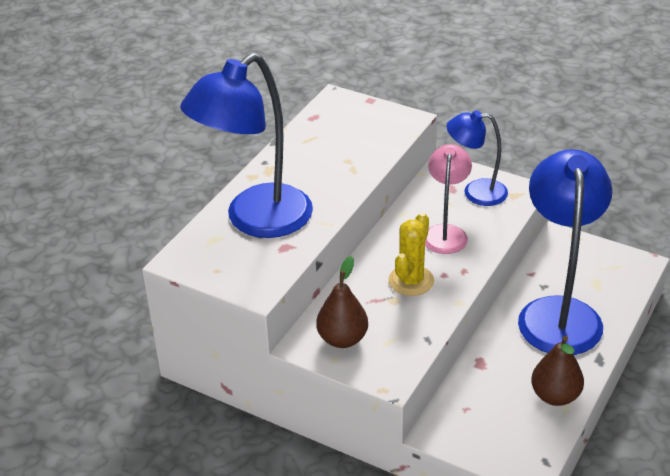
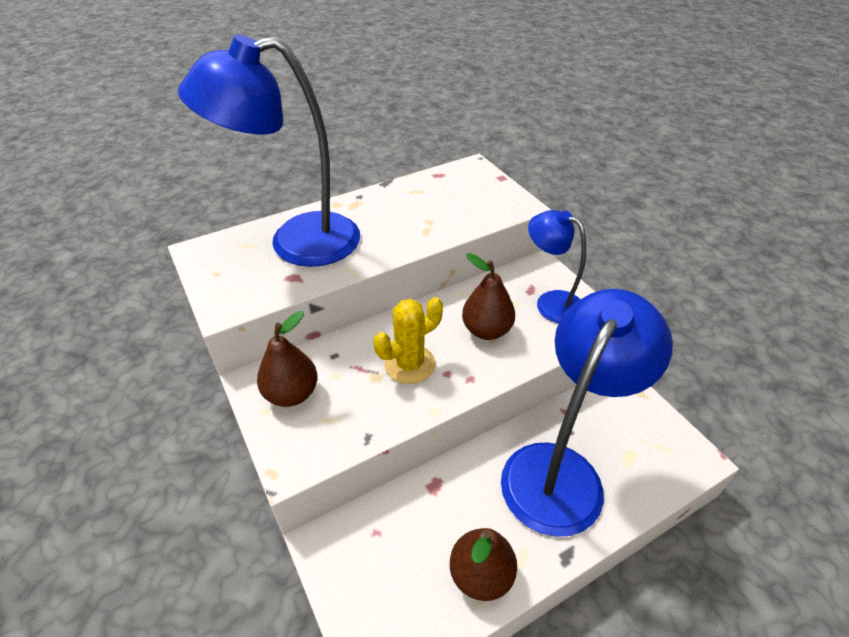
camera: 30 degrees right, 5 degrees up
pink lamp [425,144,472,254] -> brown pear [462,253,515,340]

